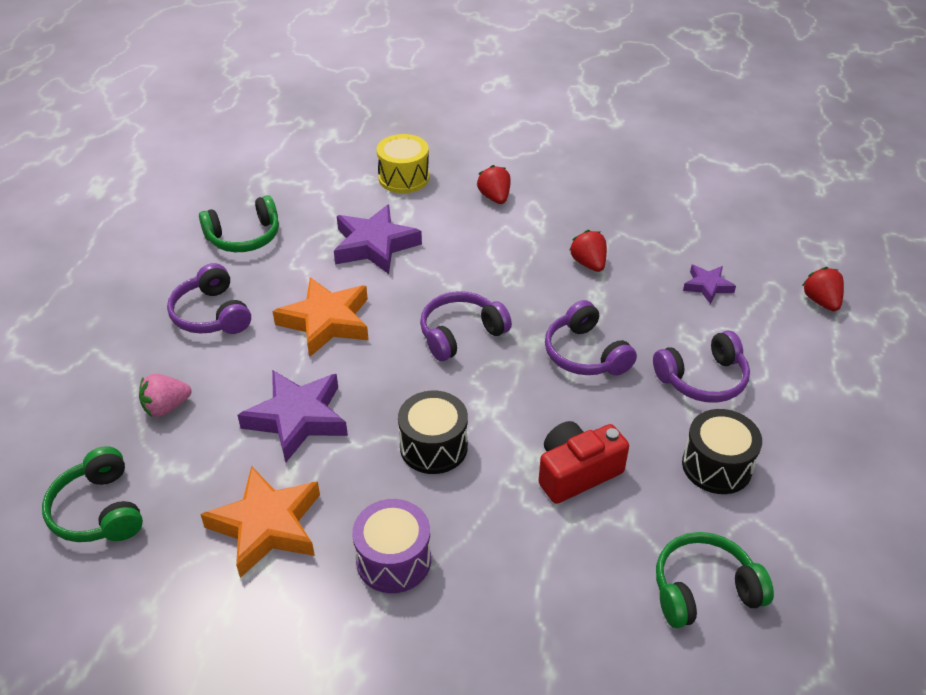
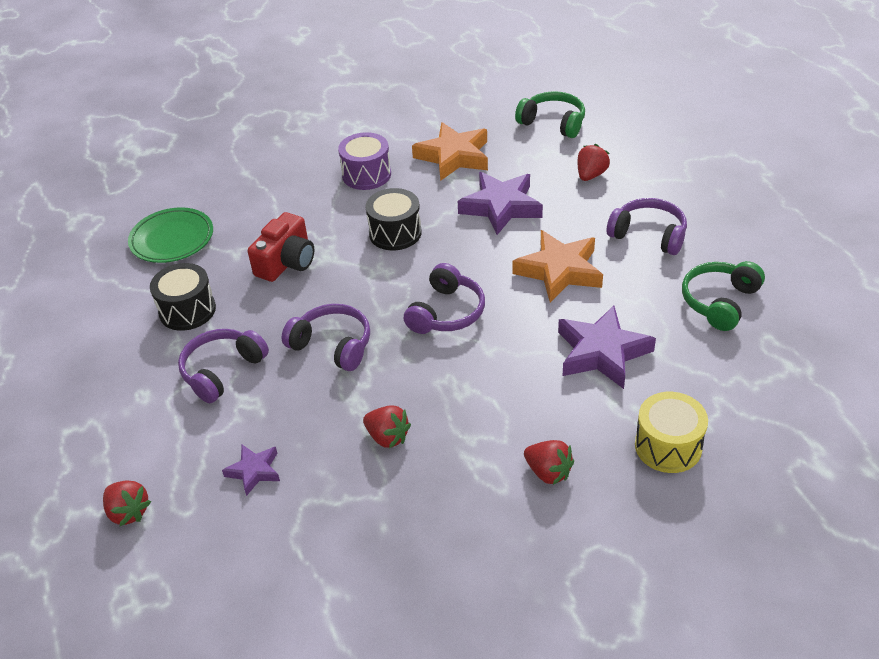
camera: 150 degrees right, 0 degrees up
pink strawberry [139,374,191,417] -> red strawberry [578,144,610,181]
green headphones [656,532,774,628] -> green plate [128,207,213,263]

